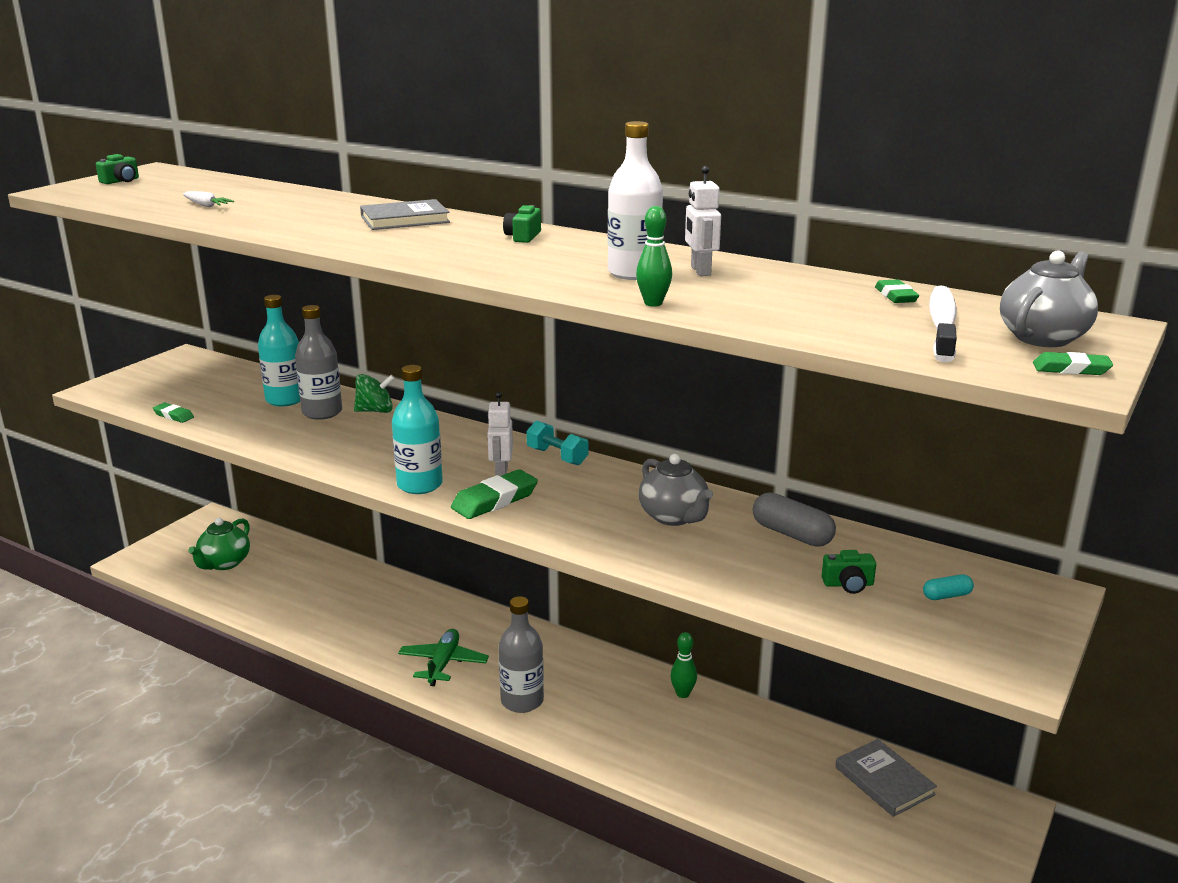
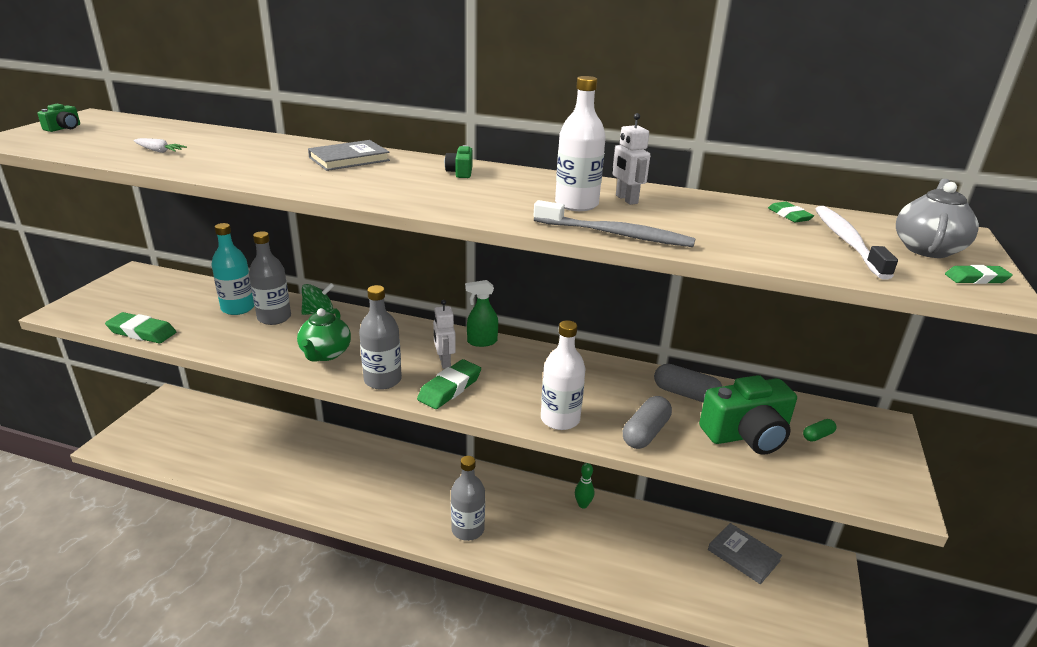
camera: 15 degrees left, 5 degrees up
green eraser [153,403,194,423] -> green eraser [105,312,176,343], size x1.77
green teapot [188,518,250,570] -> green teapot moved to [297,308,351,362]
turquoise bottle [392,365,443,494] -> grey bottle [359,285,402,390]
green plane [398,629,489,686] -> none
turquoise dumbbell [526,420,588,465] -> green spray bottle [465,280,498,347]
green bowling pin [636,206,672,306] -> grey toothbrush [534,200,696,247]
grey teapot [639,454,713,526] -> none
green camera [821,550,876,594] -> green camera [699,375,797,455], size x2.27
turquoise capsule [923,574,974,600] -> green capsule [803,419,836,442]
none -> white bottle [541,320,586,430]
none -> grey capsule [623,396,672,449]

